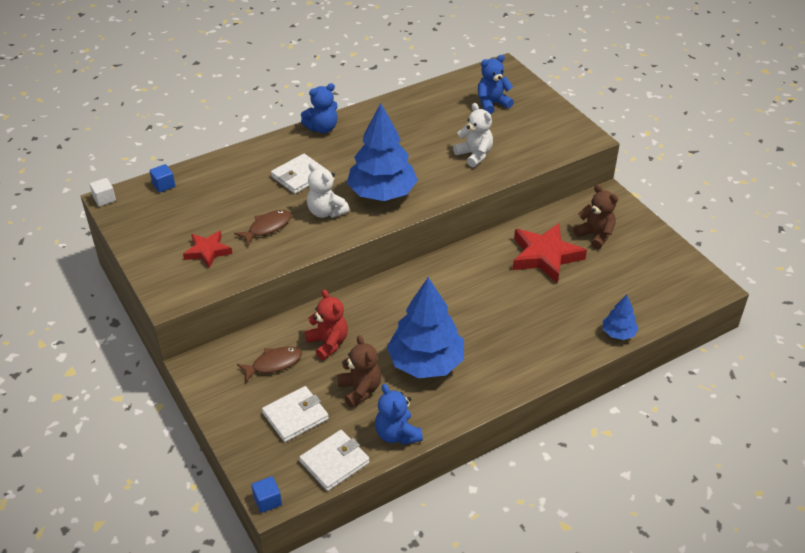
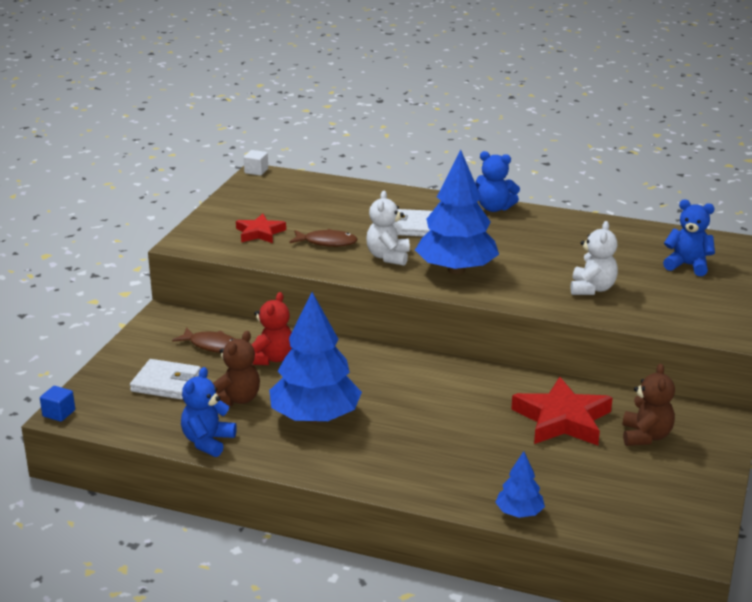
camera: 50 degrees right, 15 degrees down
blue cube [150,164,175,192] -> none
white wallet [299,430,370,491] -> none

